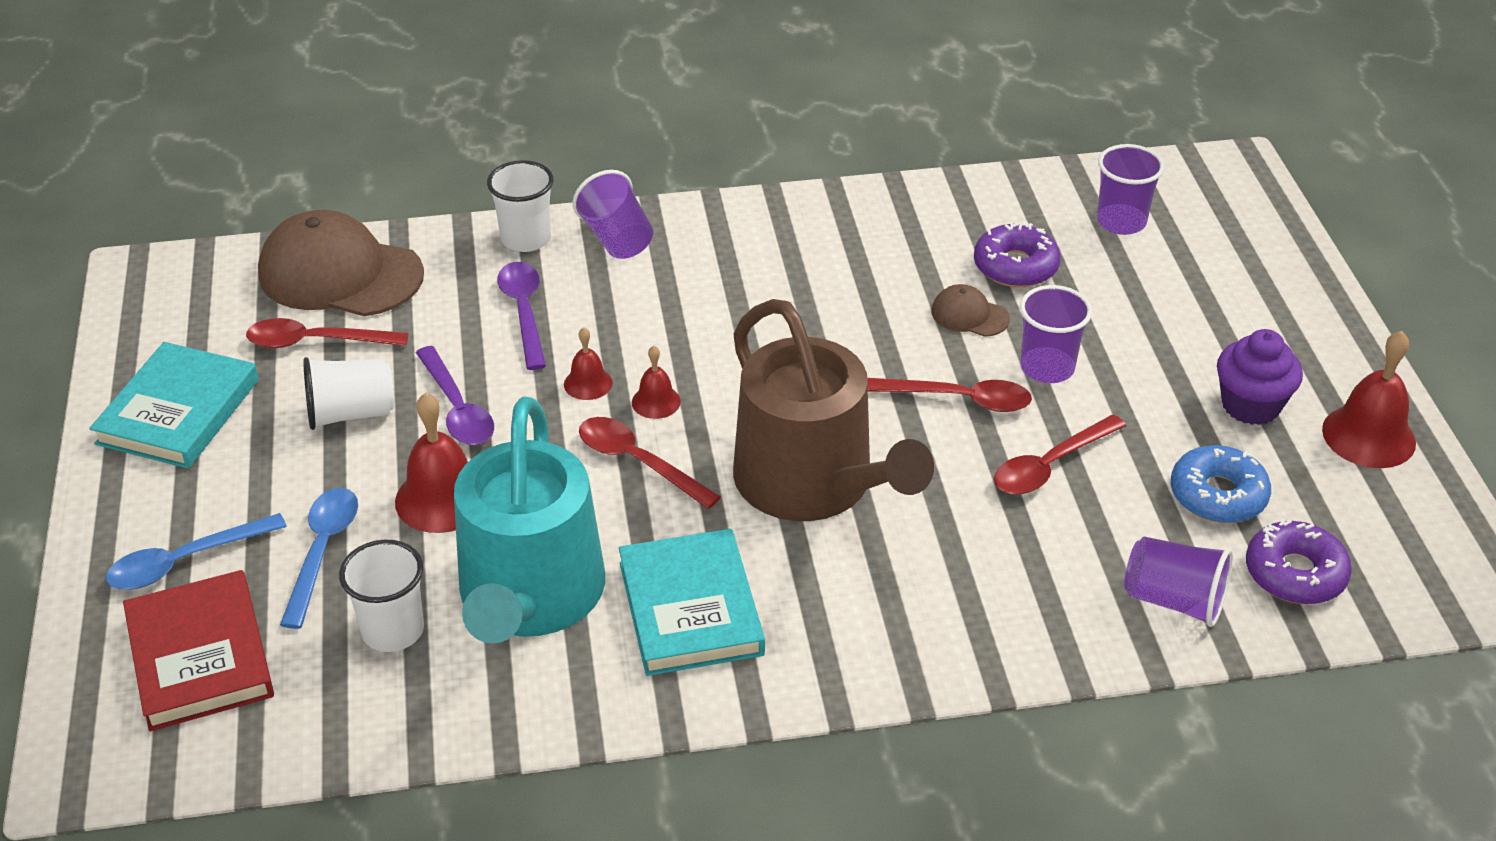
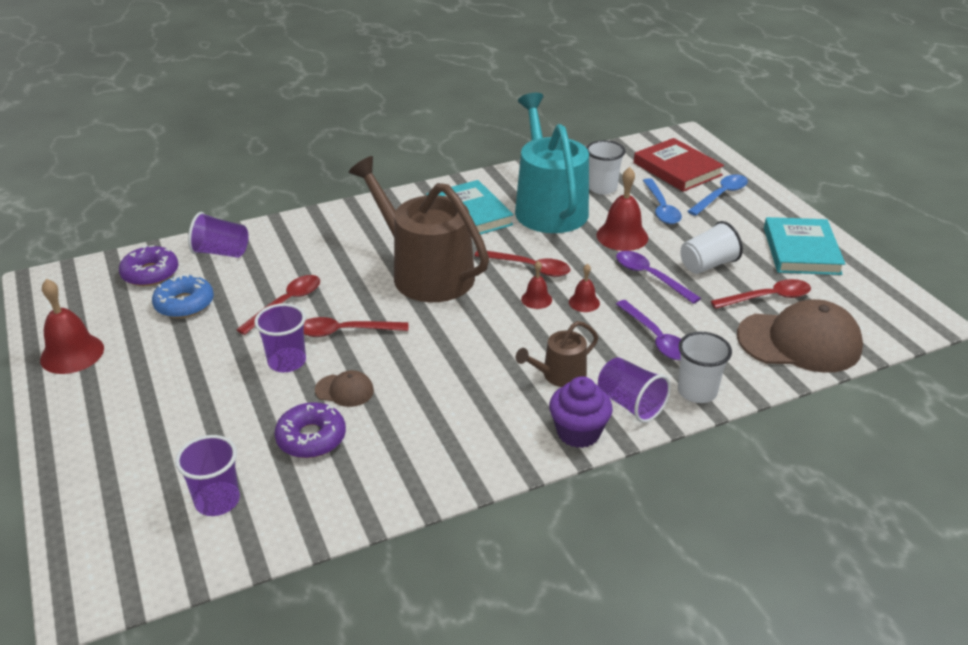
camera: 165 degrees right, 5 degrees down
purple cupcake [1217,329,1303,425] -> purple cupcake moved to [549,376,613,448]
none -> brown watering can [516,321,598,387]

